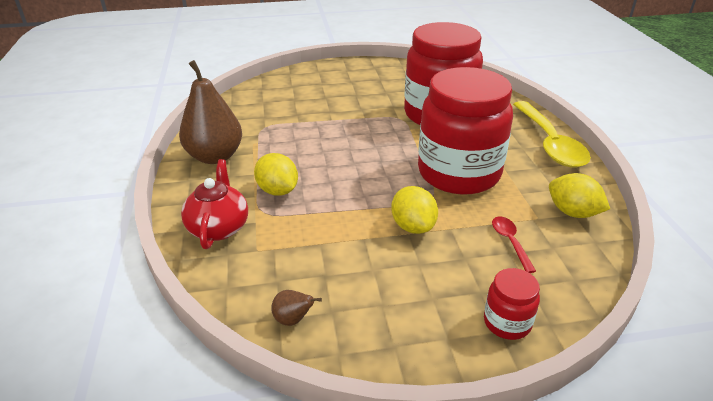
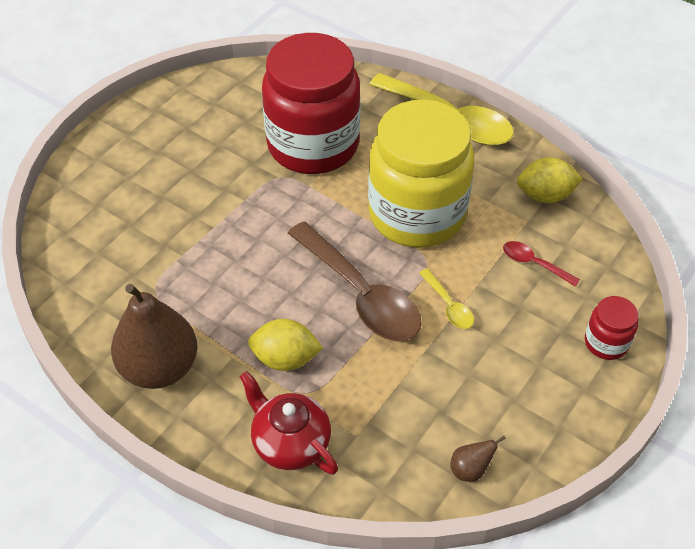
camera: 45 degrees left, 15 degrees up
yellow lemon [391,186,438,234] -> yellow spoon [419,268,474,329]
red jar [418,67,513,195] -> yellow jar [368,100,474,248]
none -> brown spoon [288,222,422,341]

